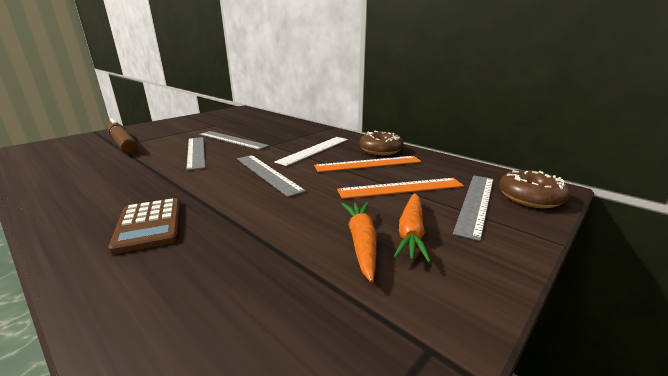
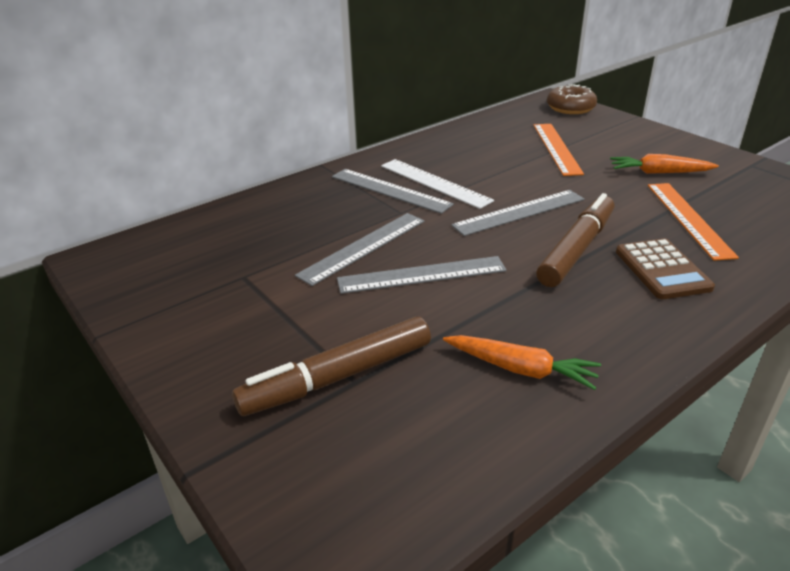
camera: 80 degrees left, 10 degrees up
brown calculator [108,198,181,254] -> brown calculator turned 90 degrees clockwise [616,238,715,299]
orange ruler [314,156,421,172] -> orange ruler moved to [648,183,739,261]
brown donut [359,131,404,155] -> none
orange carrot [394,193,431,263] -> orange carrot moved to [443,335,601,390]
grey ruler [453,175,494,241] -> grey ruler moved to [332,169,454,214]
none -> brown marker [536,193,614,287]

